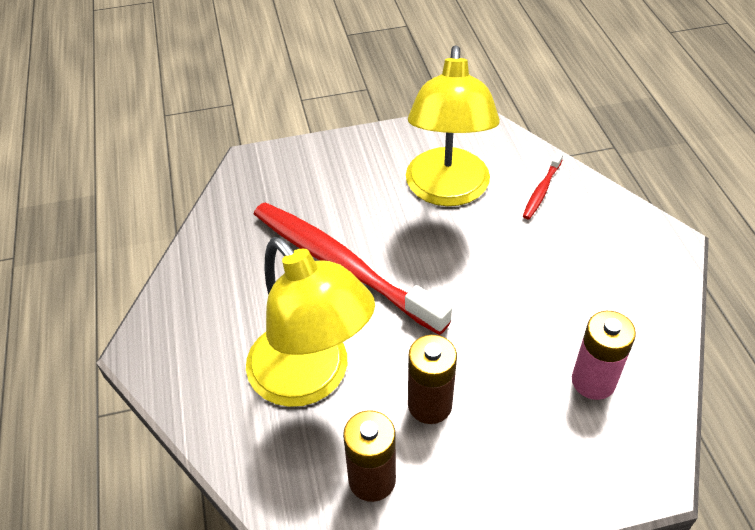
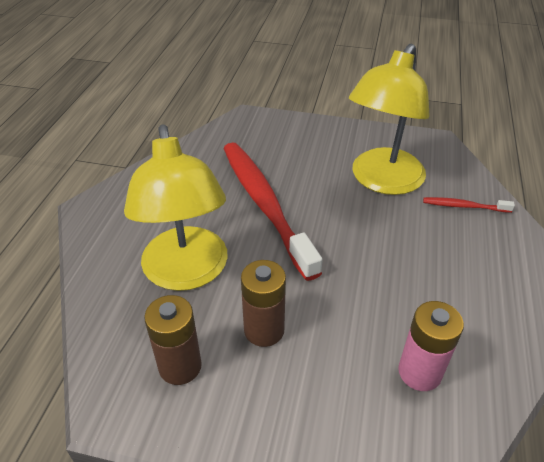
camera: 25 degrees right, 5 degrees down
red toothbrush [523,151,563,219] -> red toothbrush turned 45 degrees clockwise [423,197,515,213]

